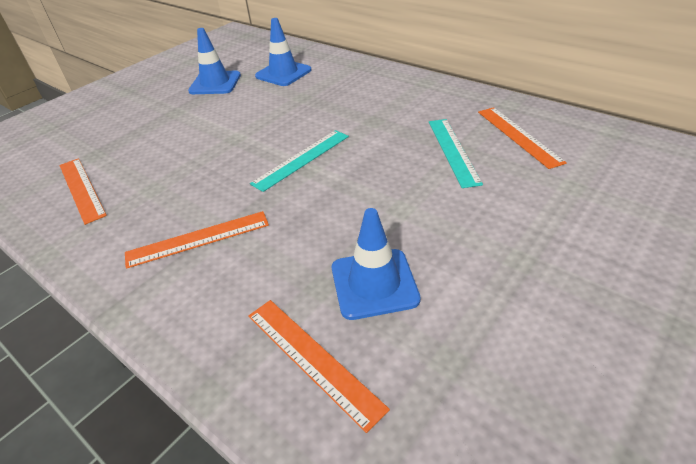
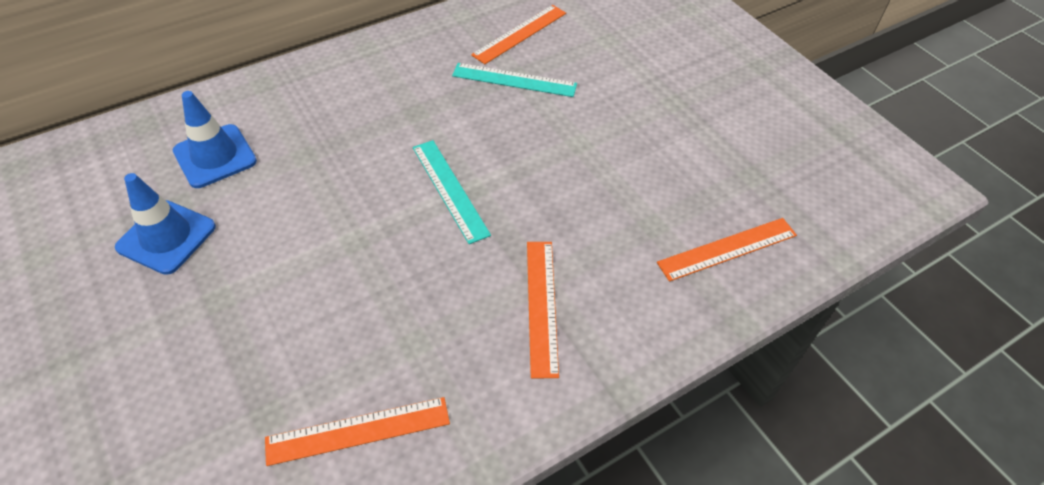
camera: 75 degrees left, 10 degrees up
blue traffic cone [332,208,421,320] -> none
orange ruler [478,107,567,169] -> orange ruler turned 45 degrees counterclockwise [471,5,566,64]

